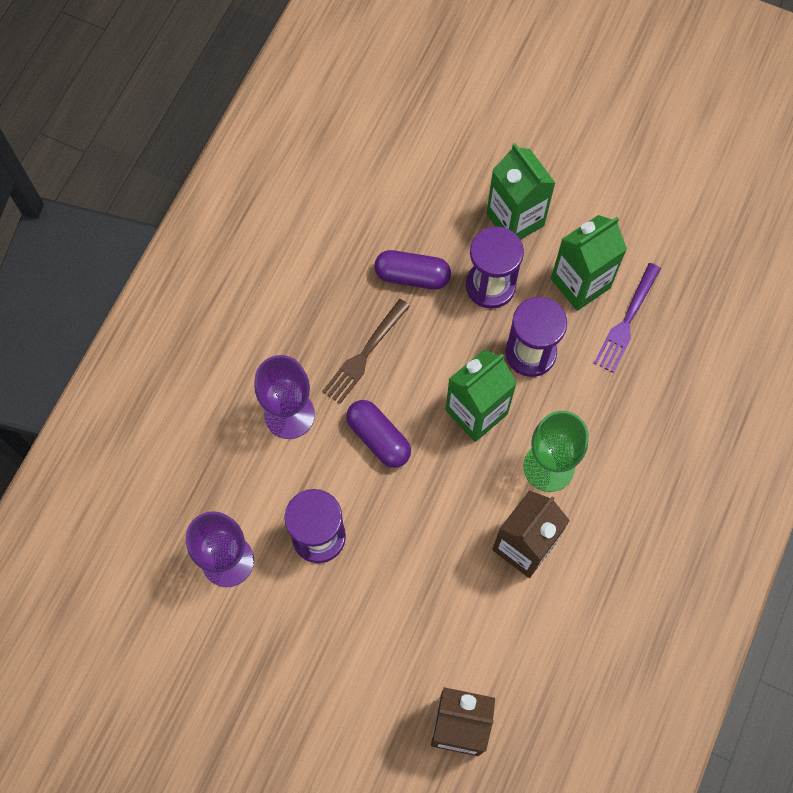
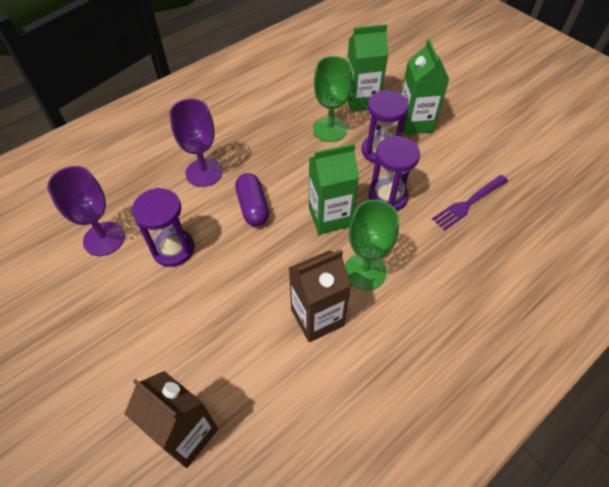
camera: 25 degrees right, 15 degrees down
brown fork [322,299,410,404] -> none
purple capsule [374,250,451,290] -> green goblet [313,56,353,142]
green carton [551,215,627,311] -> green carton moved to [347,24,388,112]

